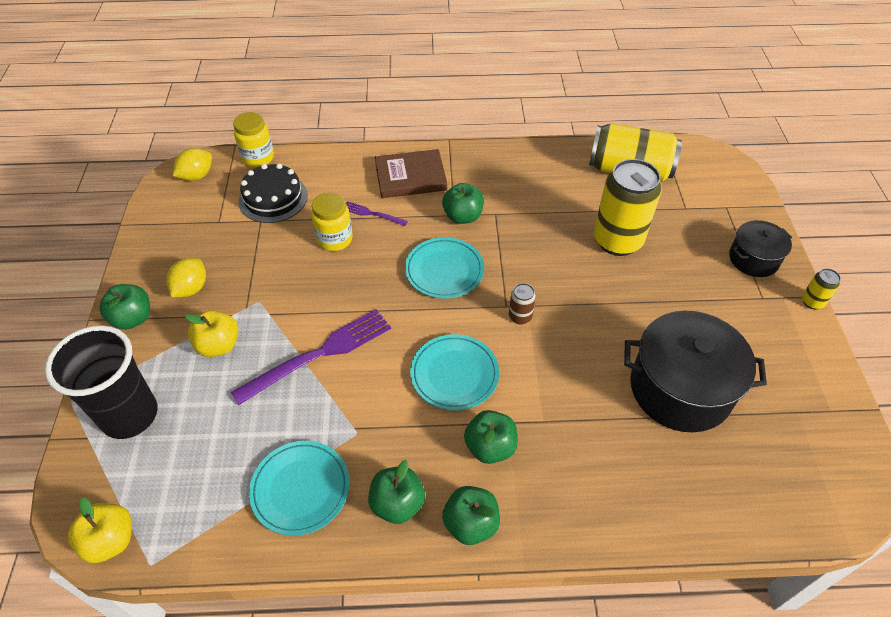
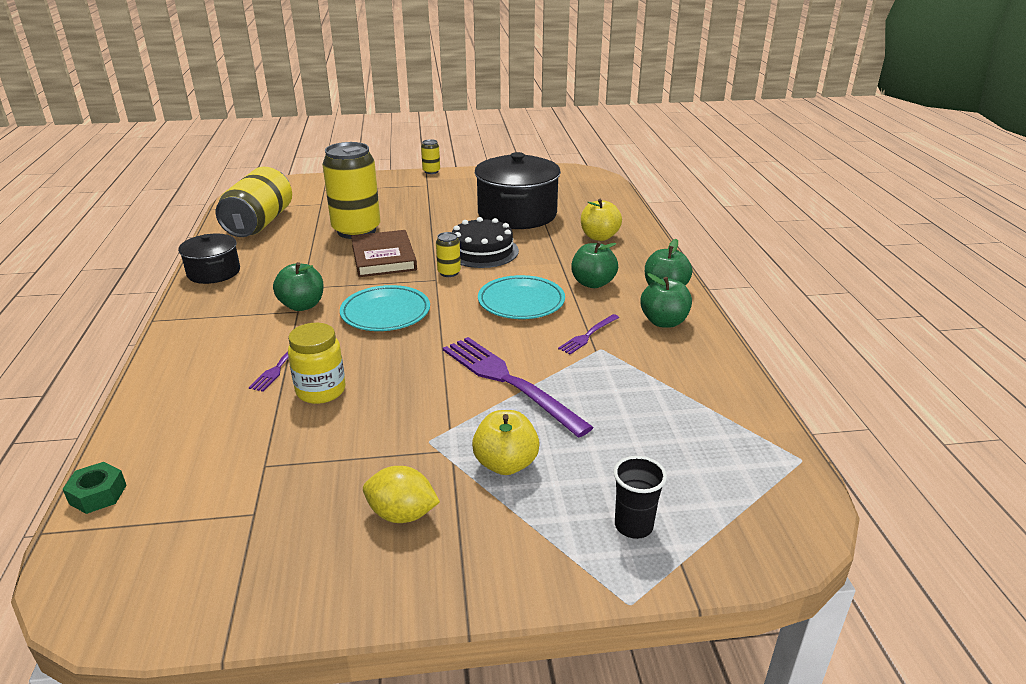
camera: 95 degrees left, 20 degrees down
black cup [45,325,158,439] -> black cup [613,456,667,539], size x0.48
yellow apple [68,498,132,563] -> yellow apple moved to [581,199,622,241]
green apple [99,284,150,330] -> none
yellow lemon [173,148,212,181] -> none
yellow jar [233,112,274,167] -> green nut [63,462,127,514]
black cake [239,163,308,223] -> black cake moved to [452,217,519,268]
turquoise plate [249,441,349,536] -> none
brown book [375,149,447,198] -> brown book moved to [351,230,417,277]
brown can [509,283,536,324] -> yellow can [436,232,461,277]
black pot [729,220,792,277] -> black pot moved to [178,234,240,284]
none -> purple fork [558,314,619,354]

